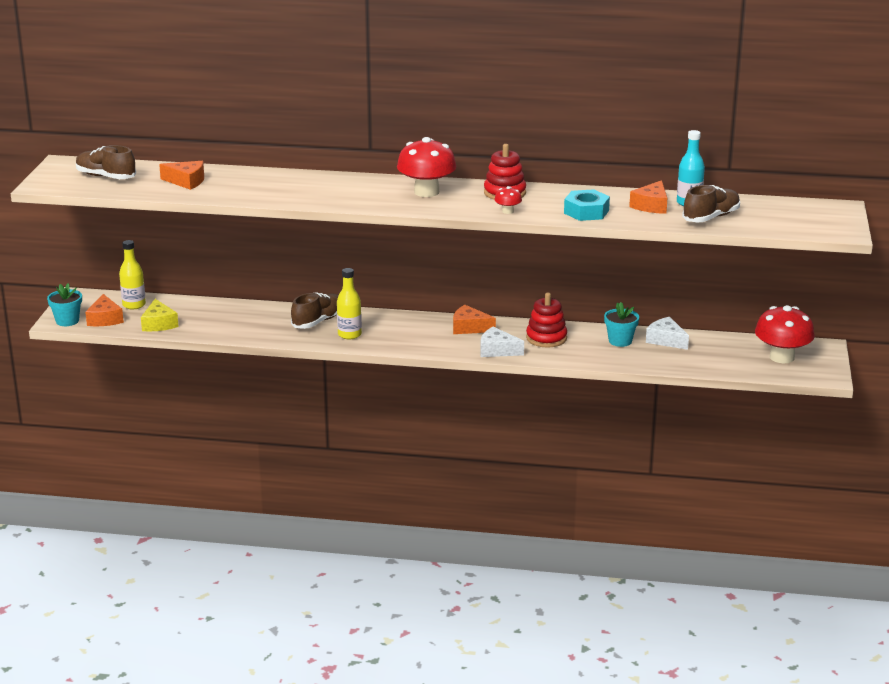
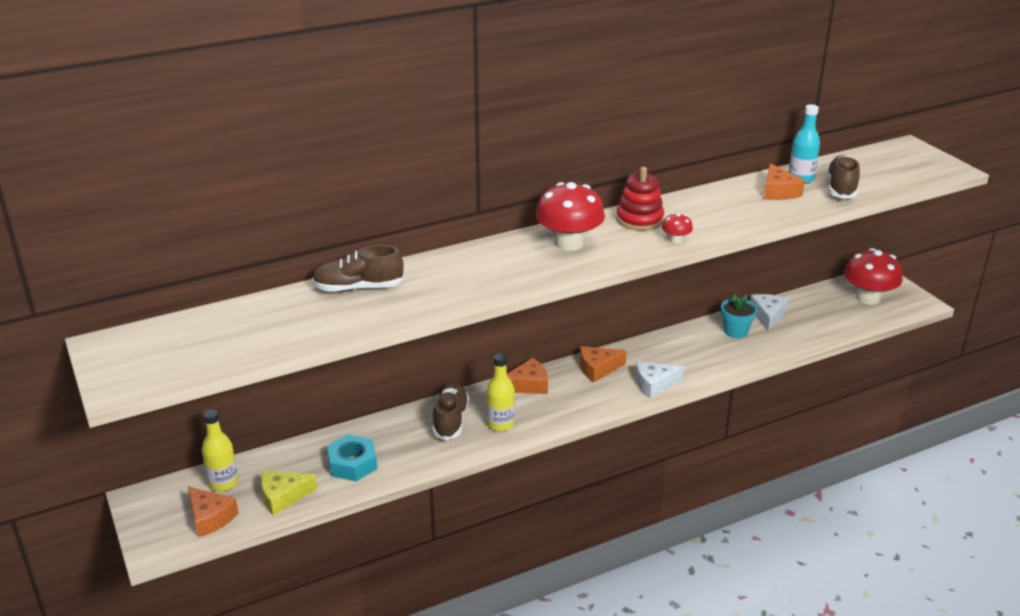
camera: 35 degrees left, 5 degrees up
turquoise flower pot [47,283,82,326] -> none
brown shoe [76,145,136,179] -> brown shoe moved to [312,245,404,292]
yellow cheese [141,299,179,331] -> yellow cheese turned 120 degrees clockwise [261,471,317,516]
orange cheese [159,161,204,190] -> orange cheese moved to [507,358,548,394]
red stacking toy [526,293,567,348] -> none
turquoise nut [564,189,610,221] -> turquoise nut moved to [327,434,377,481]
white cheese [646,317,689,350] -> white cheese turned 90 degrees clockwise [750,294,788,331]

